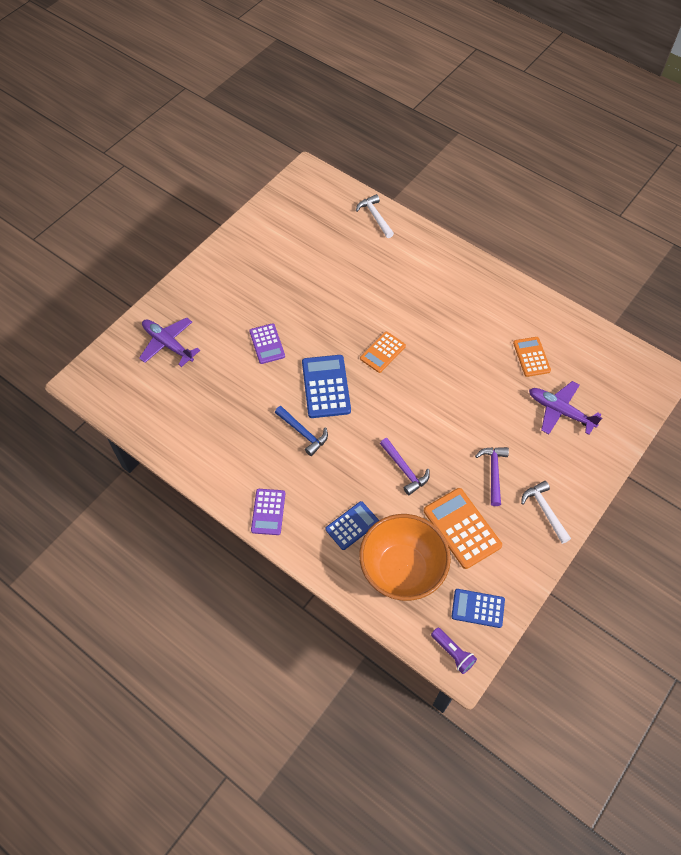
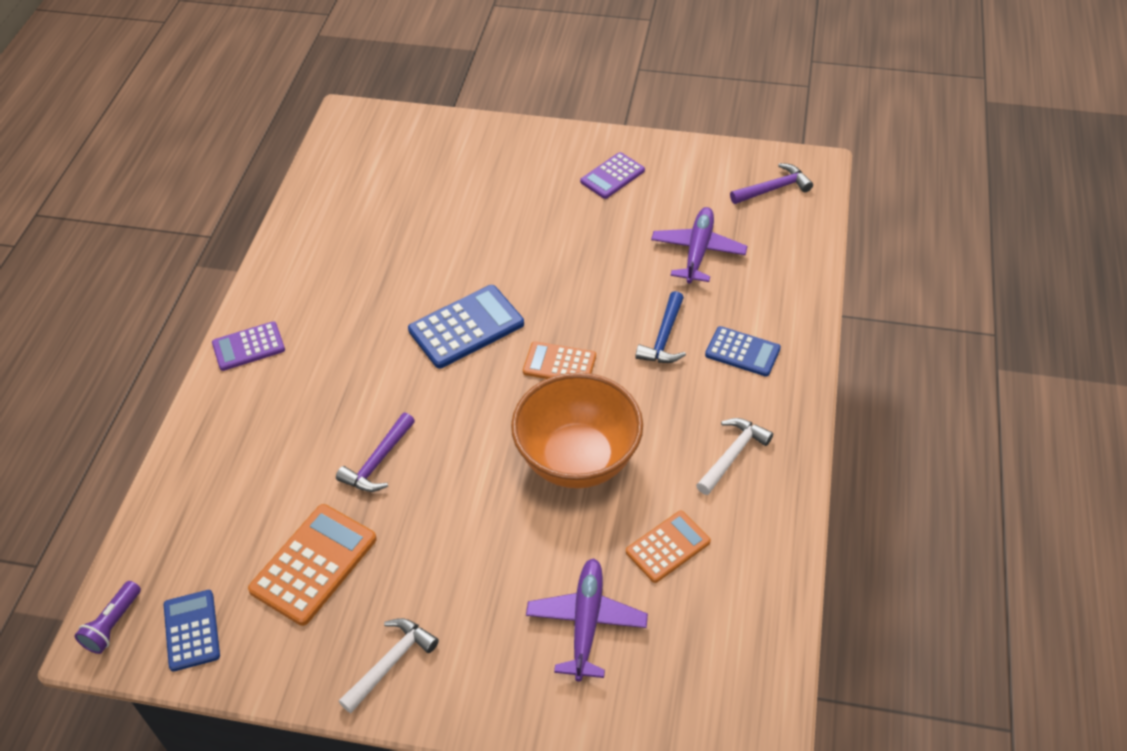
camera: 65 degrees right, 10 degrees down
purple plane [139,317,200,367] -> purple plane moved to [651,207,748,284]
purple calculator [249,323,285,364] -> purple calculator moved to [580,152,645,199]
blue hammer [275,406,328,456] -> blue hammer moved to [635,291,686,363]
blue calculator [325,501,379,550] -> blue calculator moved to [705,326,781,377]
white hammer [356,194,394,238] -> white hammer moved to [696,418,773,495]
orange bowl [359,514,451,601] -> orange bowl moved to [511,372,643,488]
purple hammer [475,447,509,506] -> purple hammer moved to [730,163,813,204]

